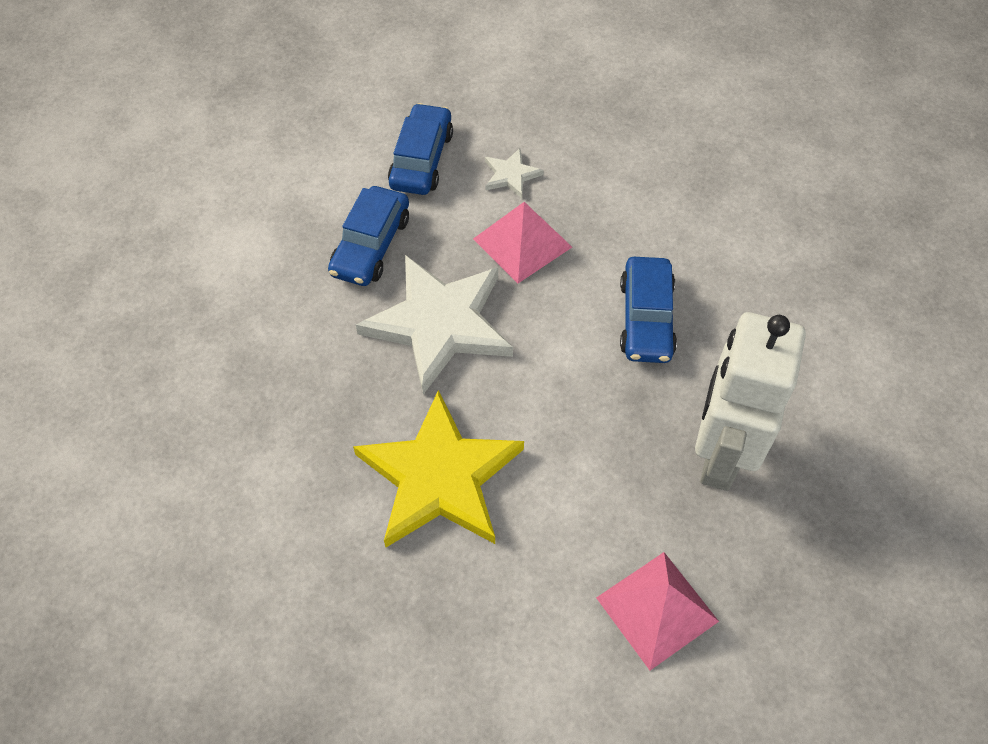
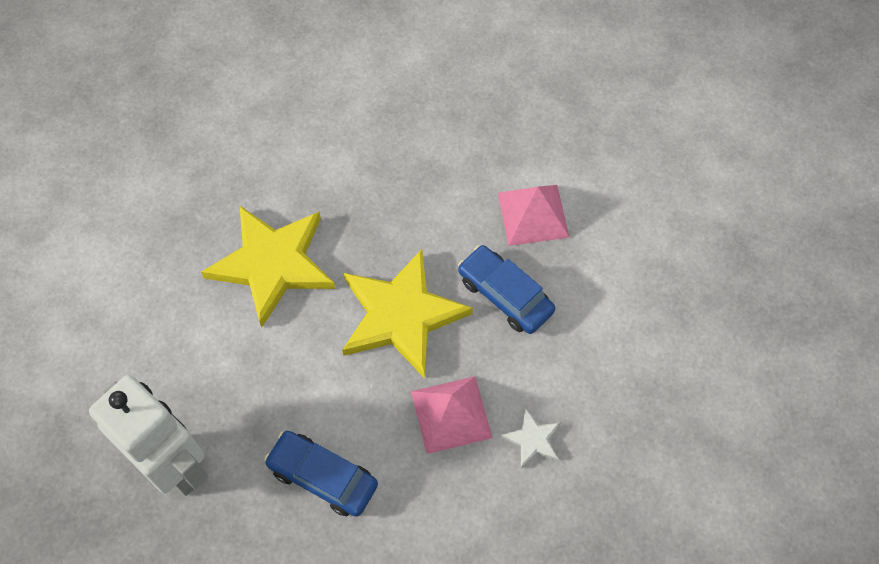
camera: 115 degrees right, 5 degrees up
white star [356,255,513,395] -> yellow star [342,249,473,378]
blue car [388,103,453,195] -> none
pink pyramid [596,552,719,670] -> pink pyramid moved to [498,185,570,246]

